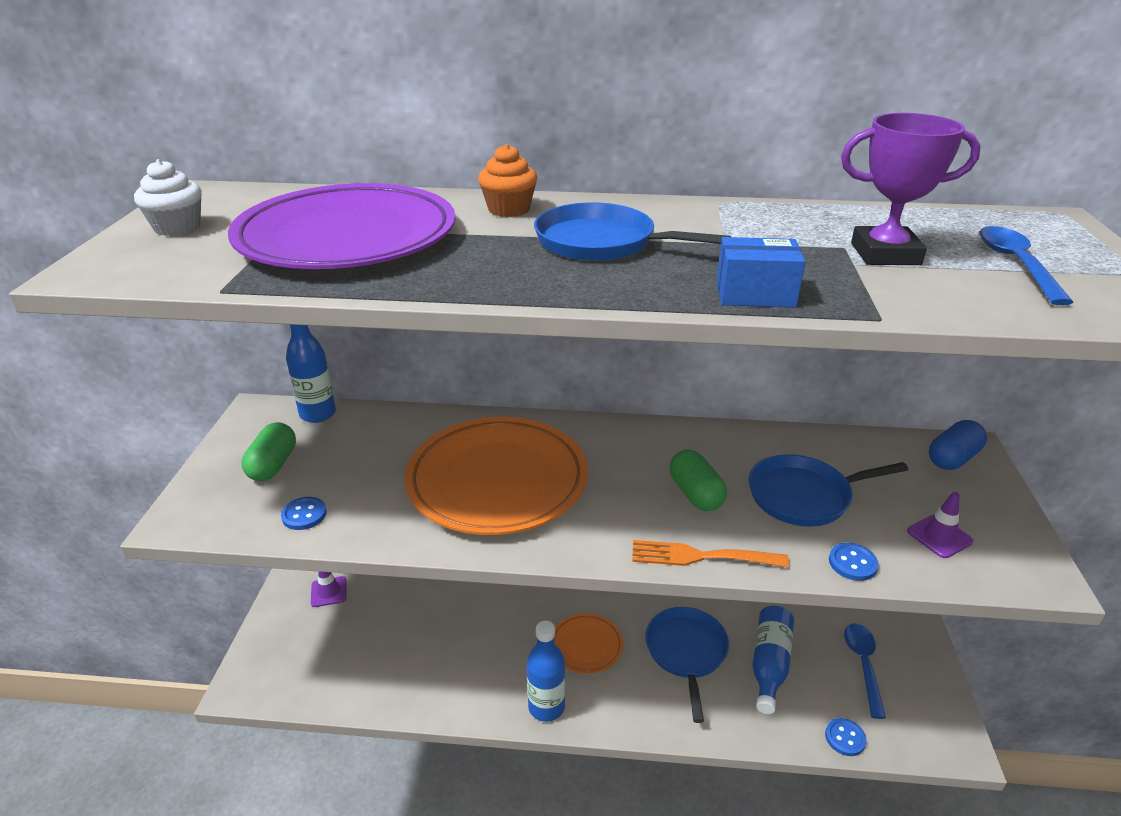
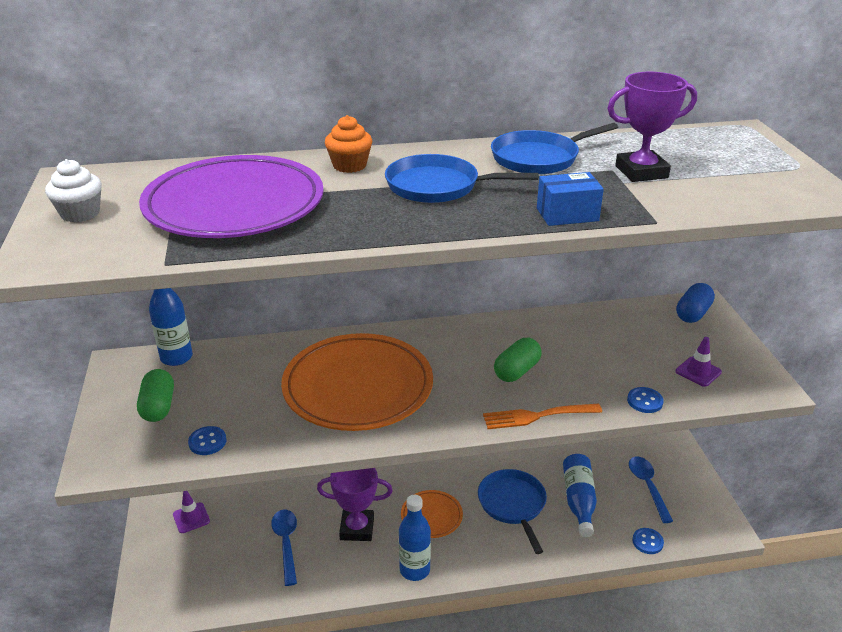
camera: 15 degrees left, 0 degrees up
green capsule [670,449,727,511] -> green capsule turned 75 degrees clockwise [494,338,542,382]
blue pan [749,454,908,527] -> blue pan moved to [491,123,618,174]
blue spoon [980,226,1073,305] -> blue spoon moved to [271,510,297,586]
none -> purple trophy [317,468,393,541]

